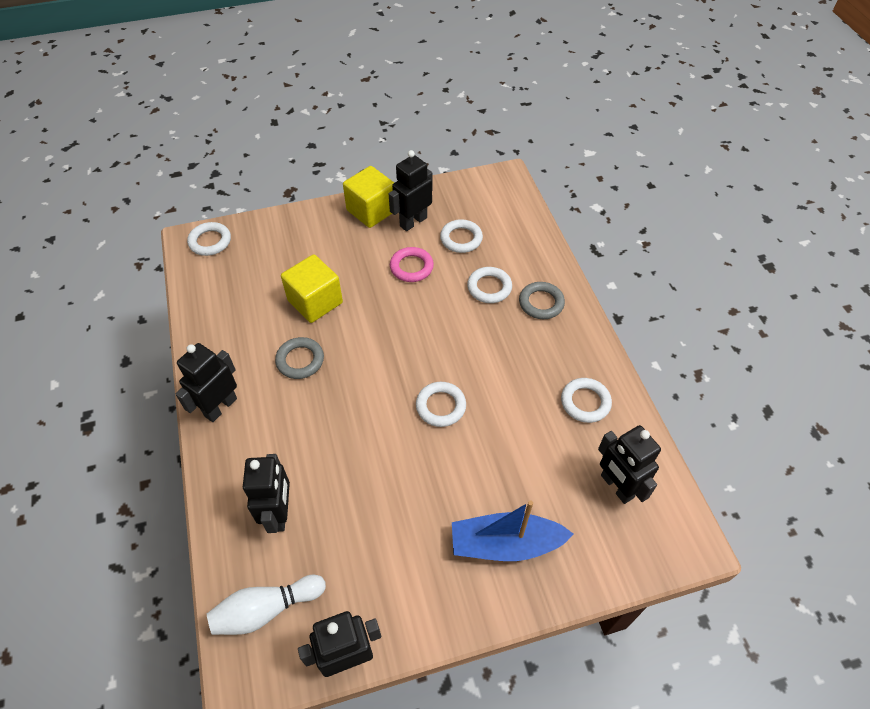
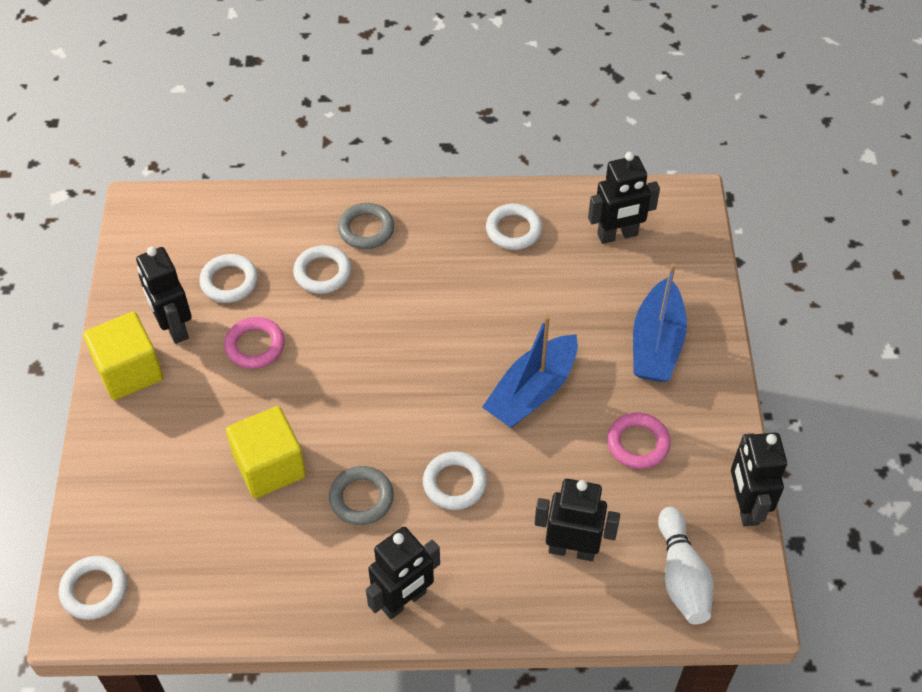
camera: 75 degrees left, 0 degrees up
black robot [175,343,237,422] -> black robot turned 90 degrees counterclockwise [366,527,440,619]
white ring [416,382,466,427] -> white ring moved to [423,451,487,510]
none -> blue boat [482,315,578,428]
none -> pink ring [607,412,671,469]

